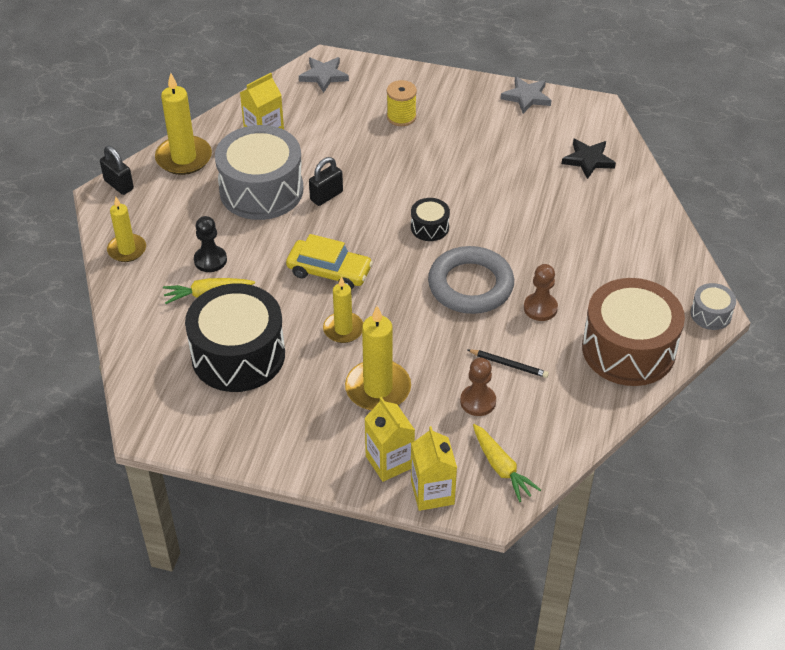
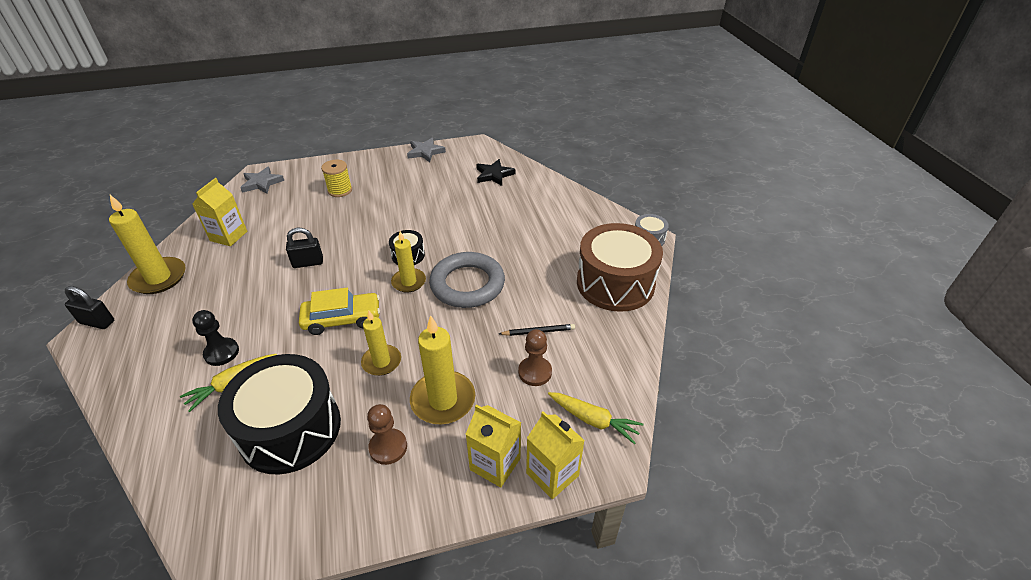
camera: 30 degrees left, 5 degrees down
yellow candle [107,197,146,262] -> yellow candle moved to [391,231,426,293]
grey drum [215,125,303,220] -> none
black padlock [309,157,343,206] -> black padlock turned 60 degrees clockwise [286,228,323,268]
brown pawn [524,264,558,321] -> brown pawn moved to [367,404,407,465]

